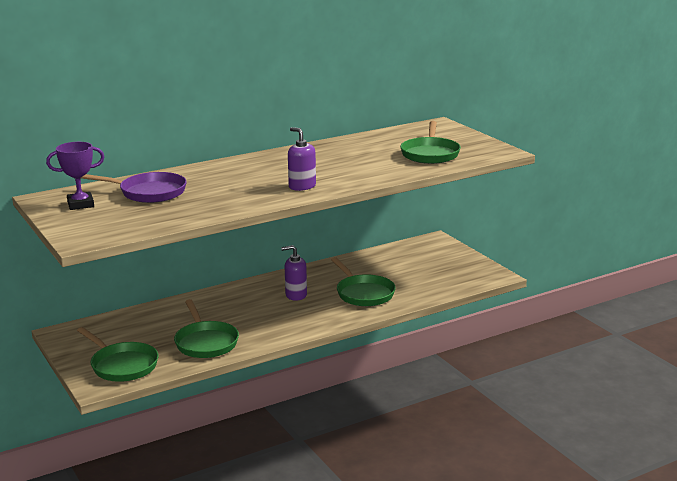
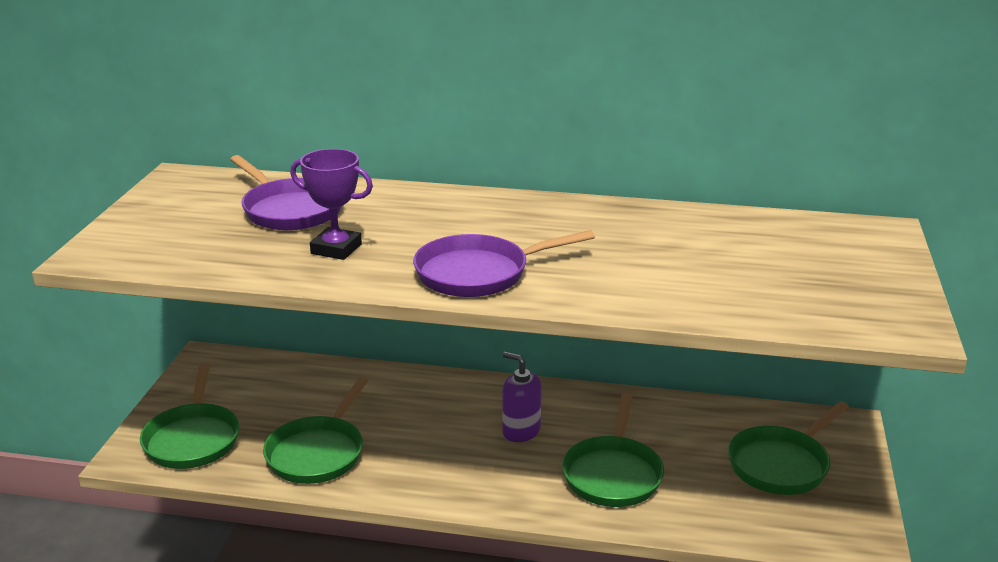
camera: 40 degrees right, 5 degrees up
purple trophy [46,142,104,210] -> purple trophy moved to [290,149,373,260]
purple soap dispenser [288,127,316,191] -> purple pan [413,230,595,297]
green pan [400,121,461,164] -> green pan moved to [728,401,849,495]

